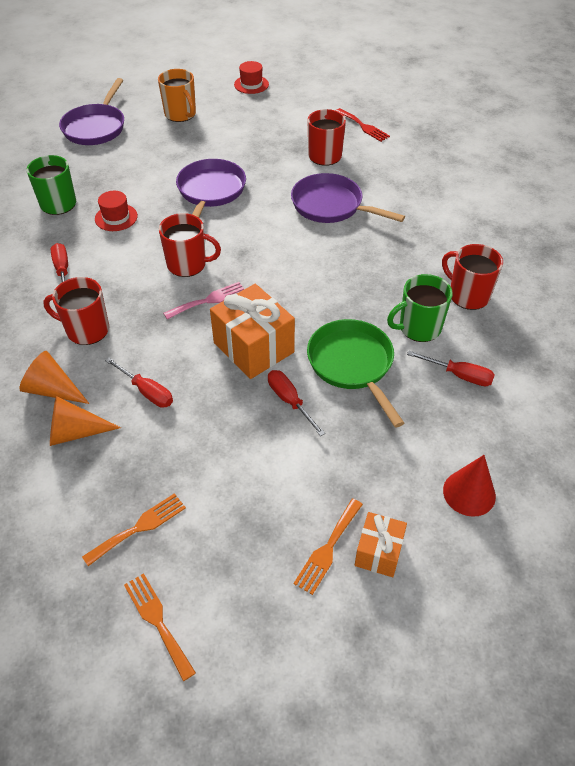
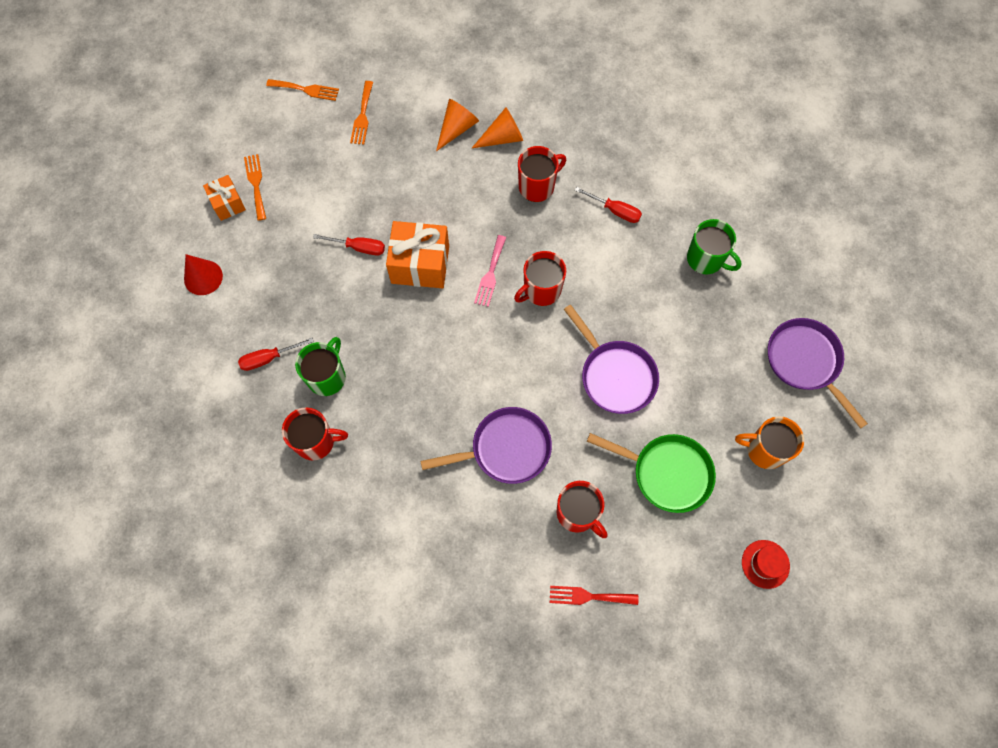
camera: 135 degrees right, 20 degrees up
red hat [95,191,138,231] -> none
red screwdriver [105,357,173,408] -> none
green pan [307,319,404,427] -> green pan moved to [587,433,716,513]

